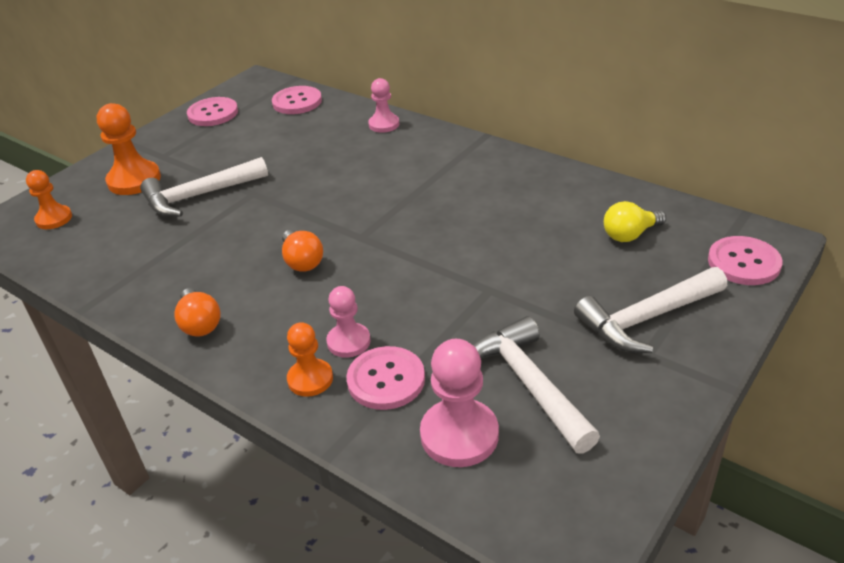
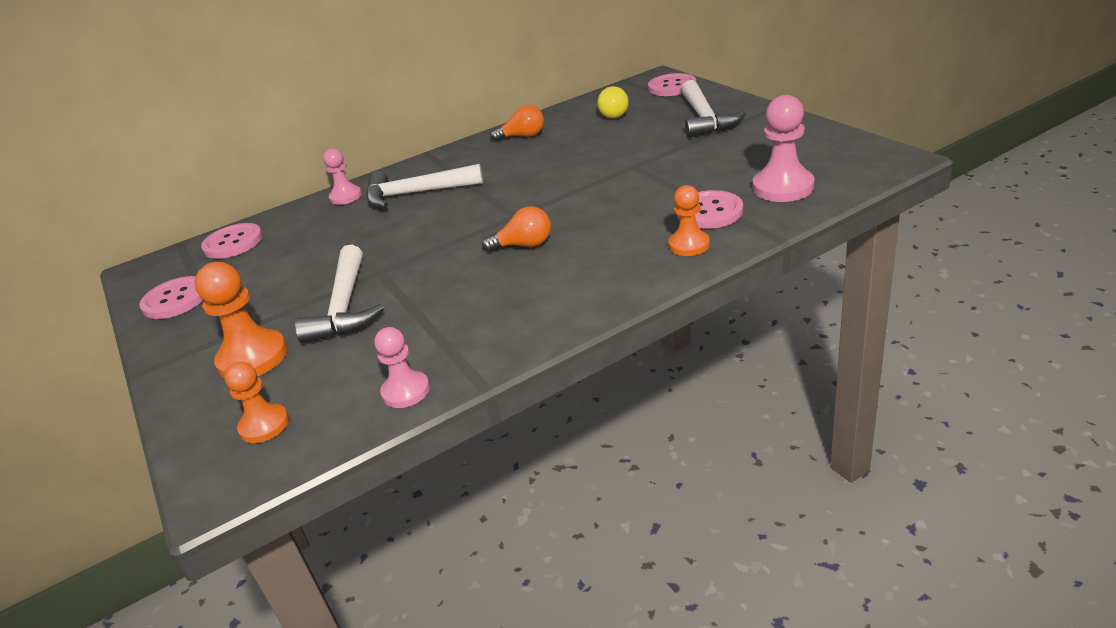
camera: 65 degrees left, 5 degrees down
orange light bulb [174,288,221,337] -> orange light bulb moved to [490,105,544,141]
pink pawn [326,286,371,358] -> pink pawn moved to [374,327,430,408]
white hammer [473,316,600,454] -> white hammer moved to [366,164,483,208]

